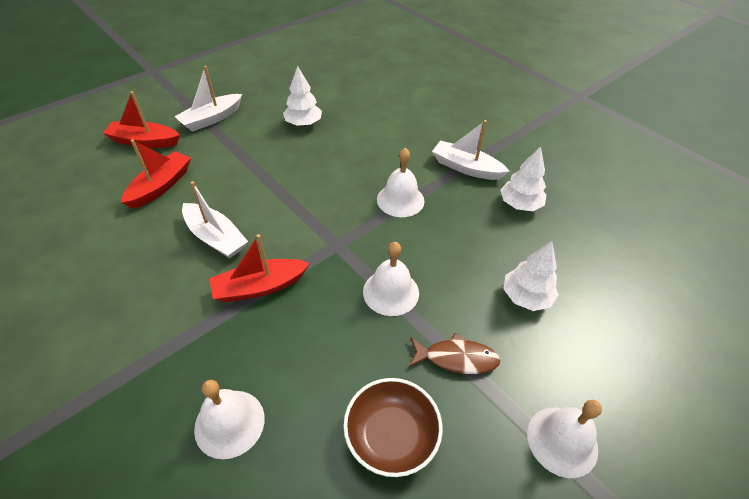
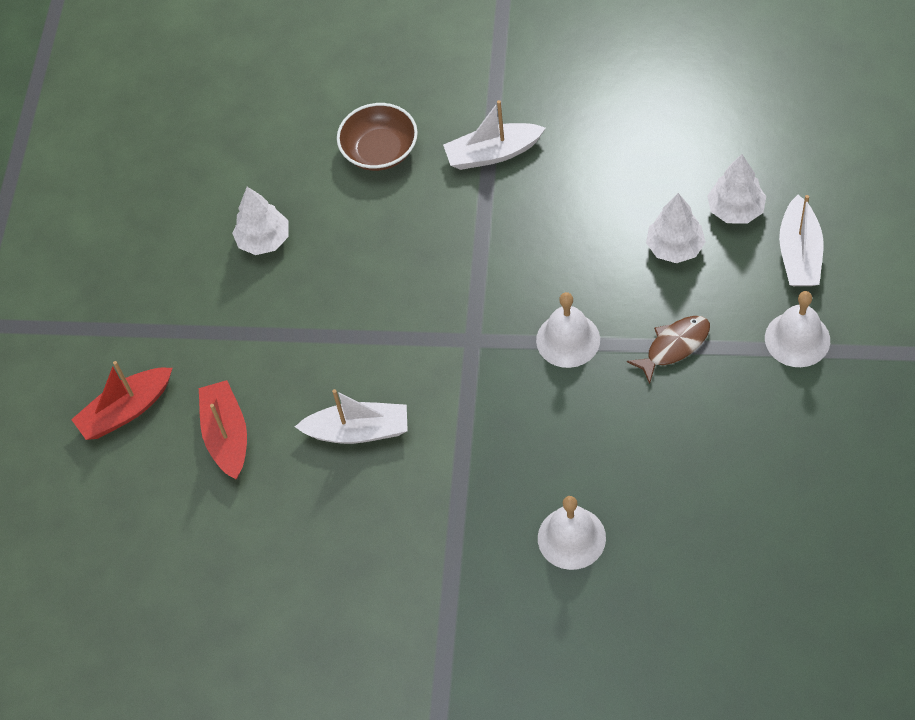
camera: 35 degrees left, 10 degrees up
white boat [174,66,242,132] -> white boat moved to [779,194,824,286]
red boat [209,234,310,302] -> none
brown bowl [343,378,443,477] -> brown bowl moved to [337,103,418,171]
white bell [377,148,425,217] -> none
white tree [500,146,546,211] -> white tree moved to [707,154,766,224]

